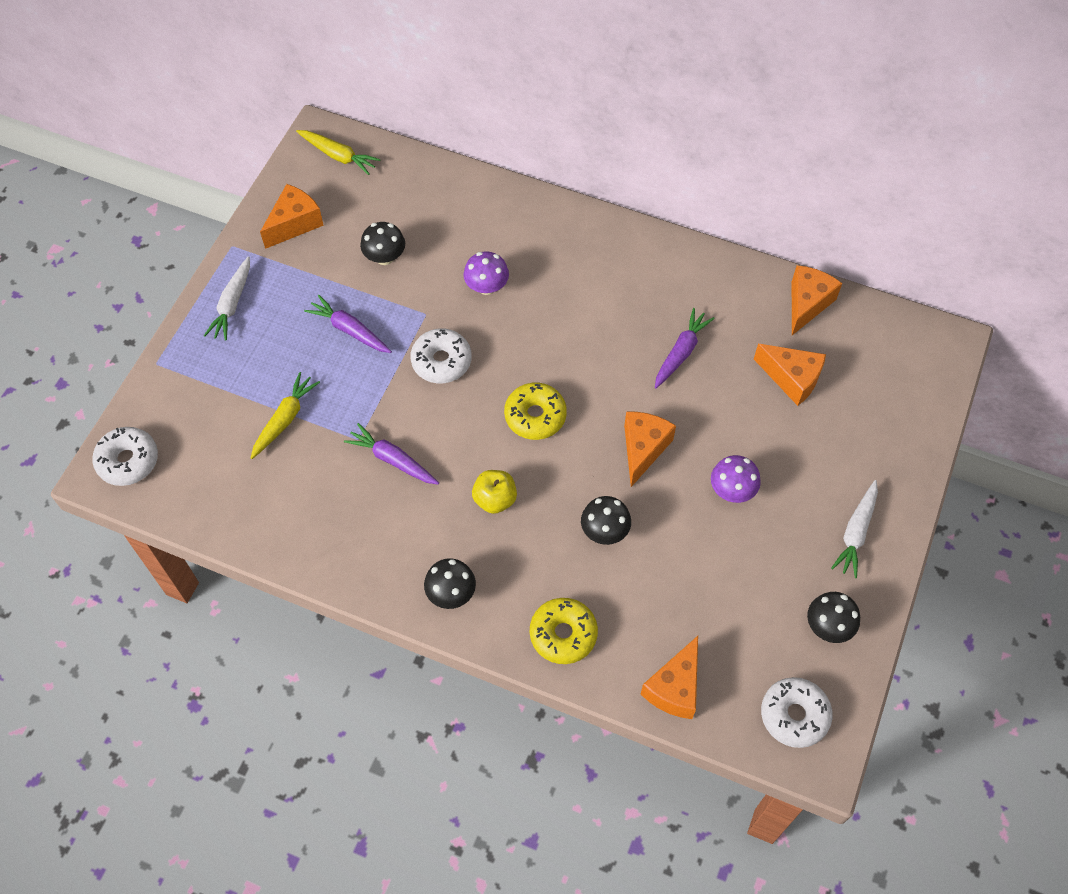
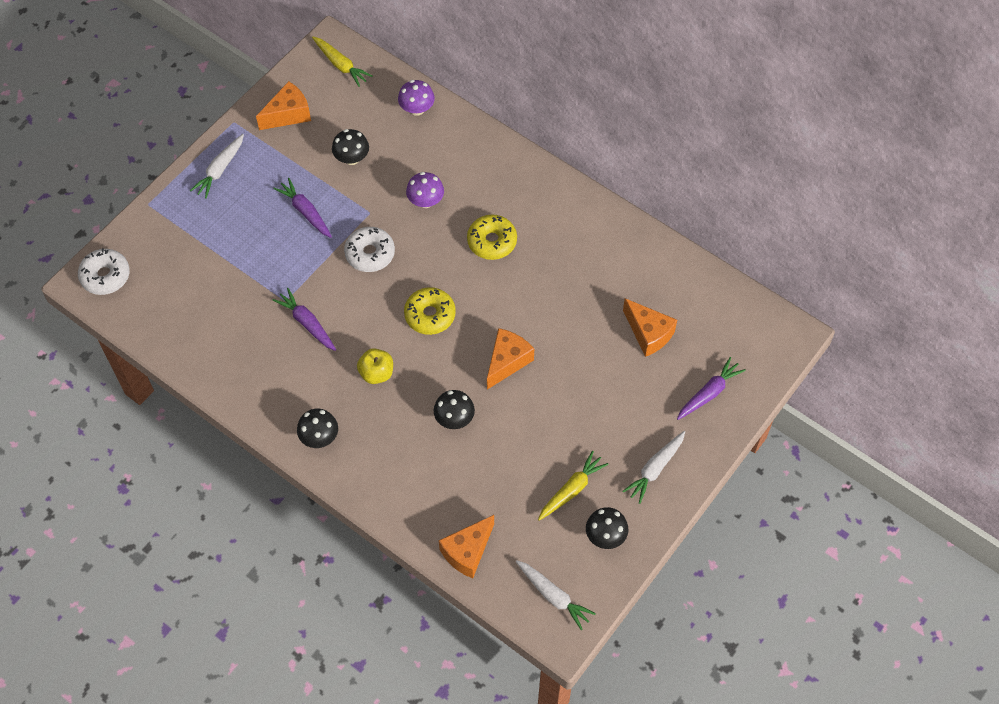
camera: 15 degrees right, 0 degrees up
yellow carrot [251,372,320,459] -> yellow carrot moved to [538,451,609,521]
yellow donut [530,598,598,664] -> yellow donut moved to [467,215,517,260]
purple carrot [655,308,715,389] -> purple carrot moved to [677,357,746,420]
purple mushroom [711,455,761,503] -> purple mushroom moved to [398,80,435,116]
white donut [761,677,833,748] -> white carrot [516,560,596,630]
orange cheese [792,265,842,335] -> none

